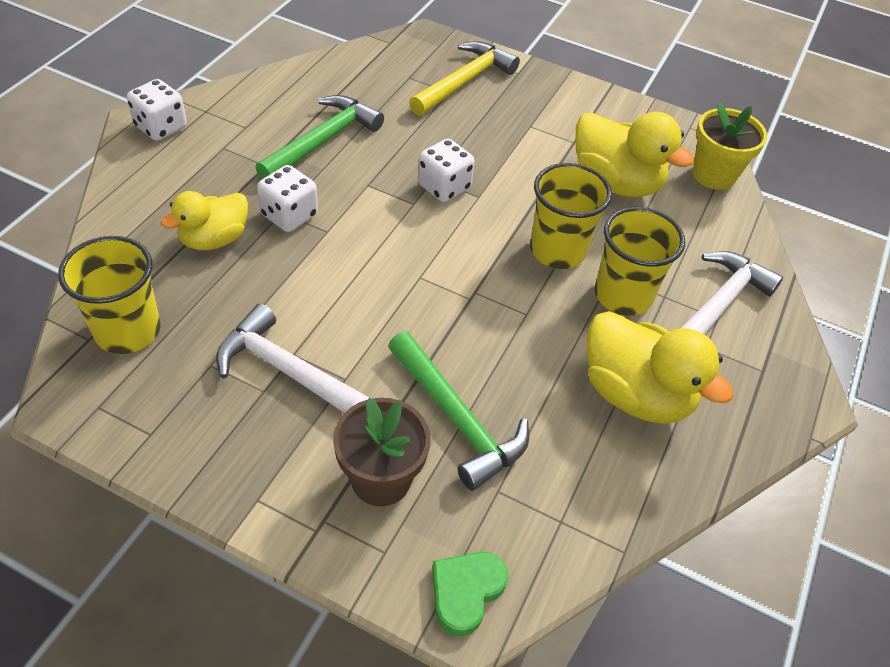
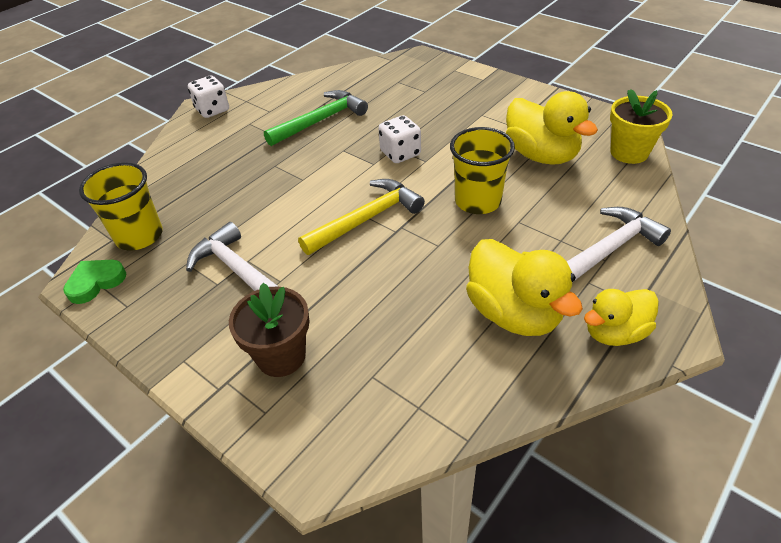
camera: 20 degrees right, 5 degrees down
yellow duck [161,191,248,250] -> yellow duck moved to [584,289,659,346]
white dice [257,165,318,232] -> none
green hammer [388,331,529,491] -> none
yellow hammer [409,41,520,116] -> yellow hammer moved to [298,179,425,255]
green heart [432,552,508,636] -> green heart moved to [63,260,126,304]
yellow cup [595,207,685,316] -> none

